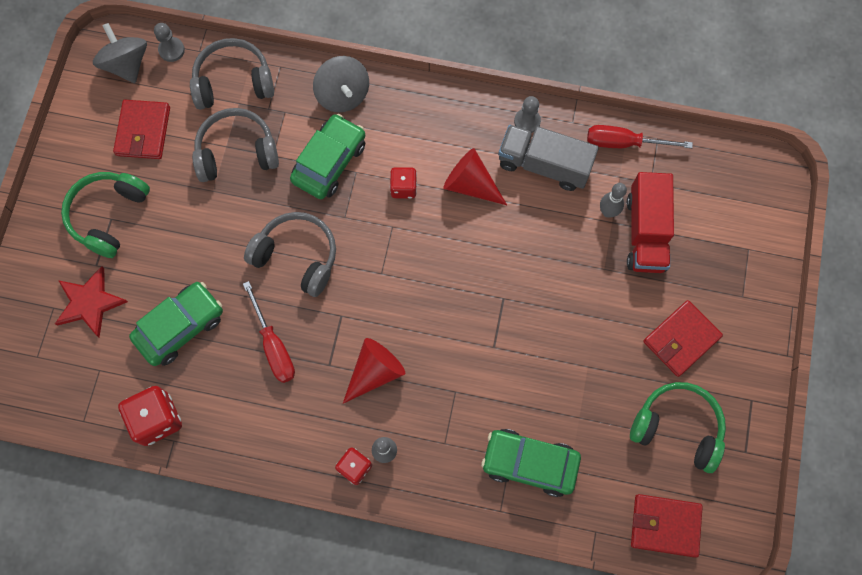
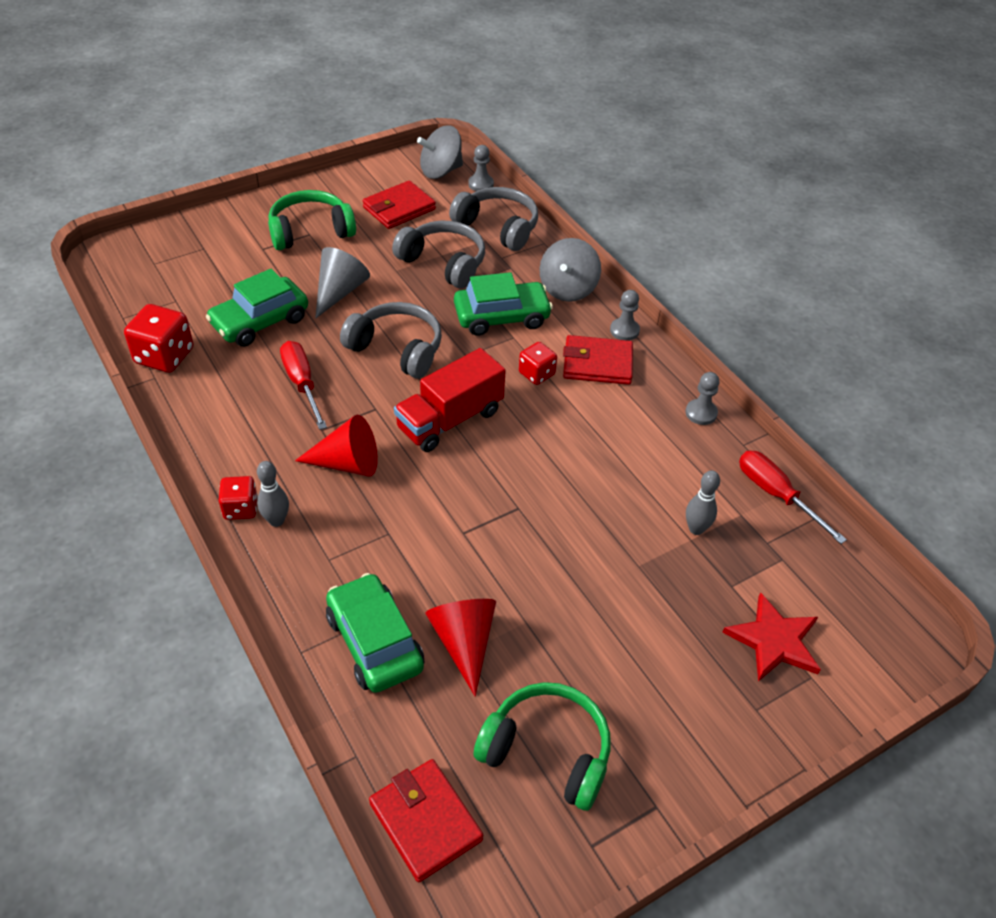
camera: 45 degrees right, 25 degrees down
red star [55,266,128,338] -> red star moved to [722,592,821,682]
grey spinning top [93,23,147,83] -> grey spinning top turned 135 degrees counterclockwise [417,125,463,179]
green car [129,282,223,366] -> green car turned 135 degrees clockwise [206,269,308,347]
red screwdriver [243,281,295,383] -> red screwdriver turned 135 degrees clockwise [280,341,327,430]
grey headphones [244,212,336,297] -> grey headphones turned 45 degrees counterclockwise [340,302,442,378]
red cone [443,148,507,205] -> red cone moved to [425,599,496,697]
grey truck [498,125,599,191] -> none
red truck [627,172,674,273] -> red truck moved to [394,348,506,452]
green headphones [630,382,726,473] -> green headphones turned 45 degrees counterclockwise [473,682,611,811]
red wallet [643,300,723,377] -> red wallet moved to [563,335,633,385]
none -> grey cone [315,247,370,318]
none -> grey pawn [610,290,640,341]

